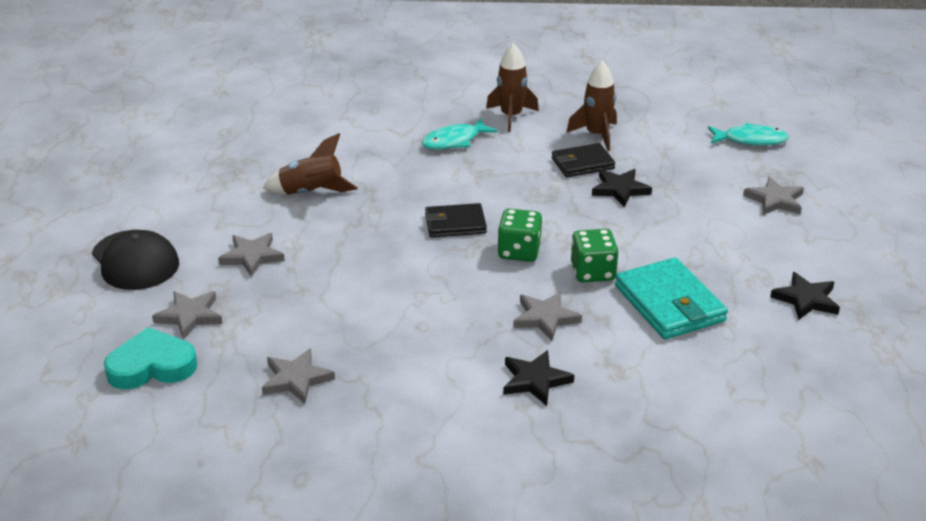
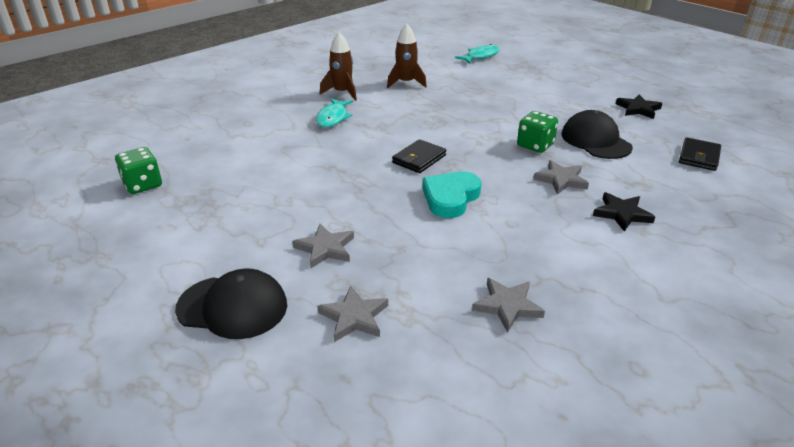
camera: 45 degrees left, 0 degrees up
turquoise heart [104,327,197,389] -> turquoise heart moved to [422,171,482,218]
brown rocket [263,133,358,194] -> none
green dice [497,208,542,262] -> green dice moved to [115,147,162,194]
black wallet [552,143,615,177] -> black wallet moved to [679,138,721,171]
black star [592,169,652,207] -> none
turquoise wallet [615,257,728,339] -> black cap [562,110,633,159]
grey star [743,177,804,215] -> none

